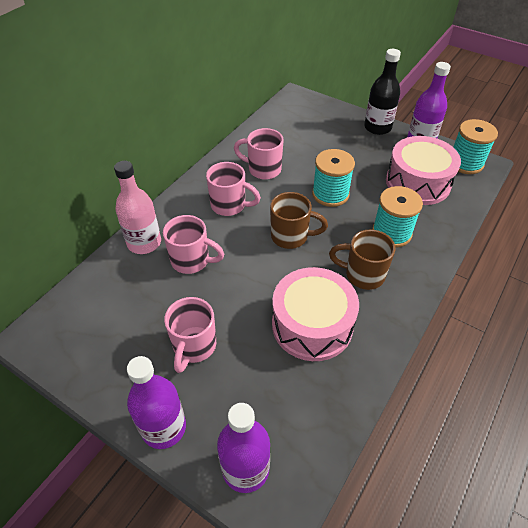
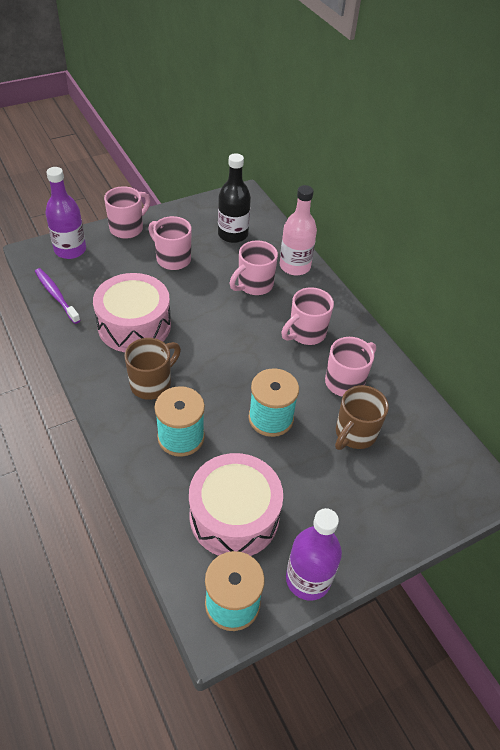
camera: 115 degrees right, 0 degrees up
purple bottle [127,356,186,449] -> pink mug [104,186,151,239]
brown mug [270,192,328,249] -> brown mug moved to [335,385,389,450]
black bottle [364,49,401,135] -> black bottle moved to [218,153,251,243]
none -> purple toothbrush [35,268,81,324]

